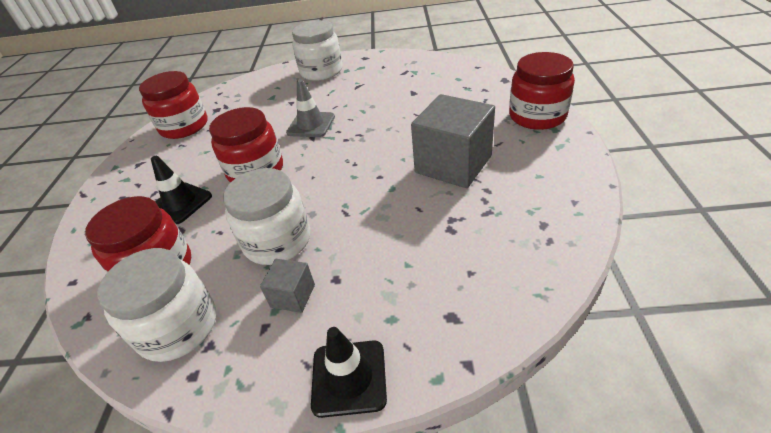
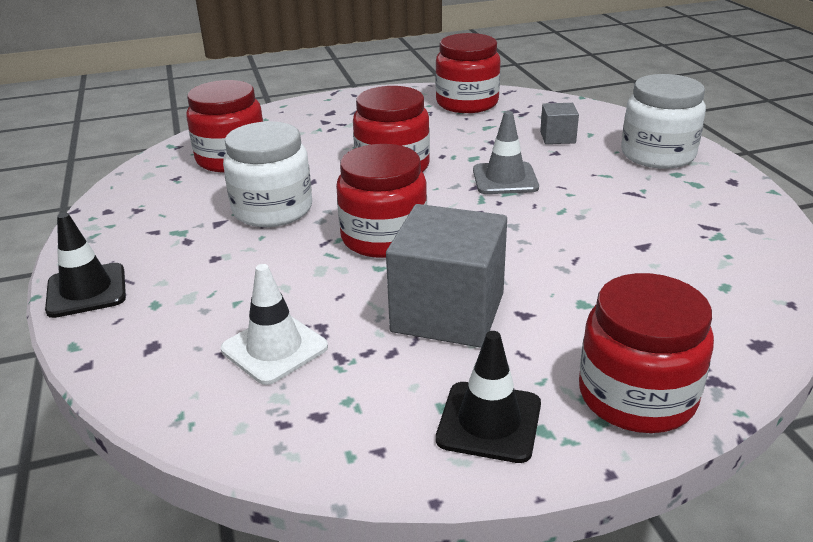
camera: 70 degrees right, 10 degrees down
white jar [97,248,216,362] -> none
black traffic cone [151,156,212,224] -> black traffic cone moved to [436,331,541,463]
grey cube [260,259,315,313] -> grey cube moved to [540,103,579,144]
none -> white traffic cone [221,264,328,385]
none -> red jar [336,144,427,258]

